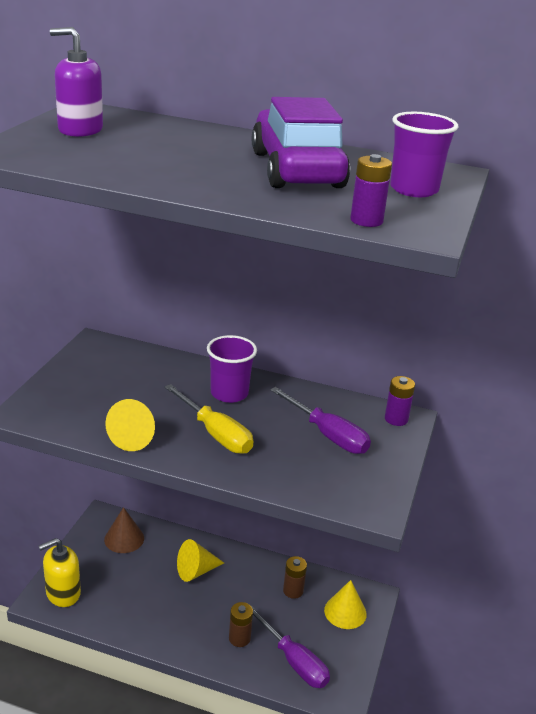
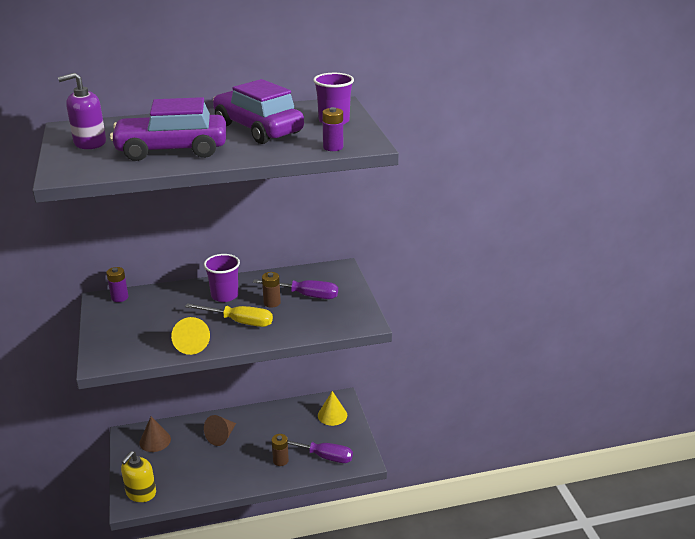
camera: 30 degrees left, 0 degrees up
yellow cone [177,539,224,582] -> brown cone [204,415,236,446]
brown battery [283,556,307,599] -> brown battery moved to [262,272,281,308]
purple battery [385,376,415,426] -> purple battery moved to [106,267,128,302]
none -> purple car [110,97,226,161]

